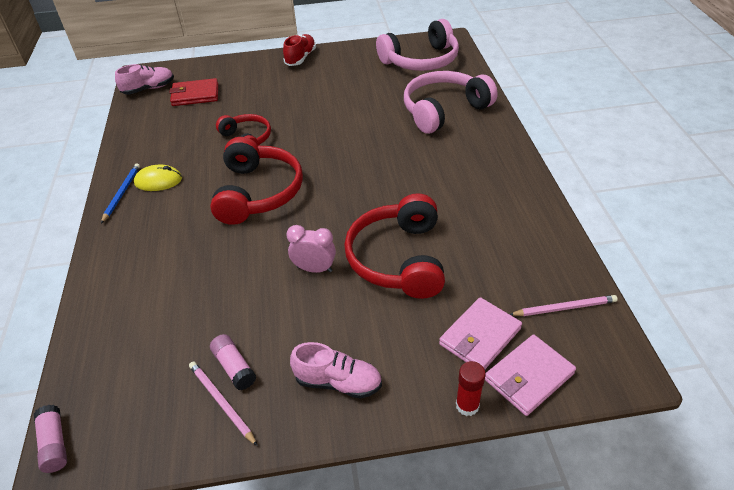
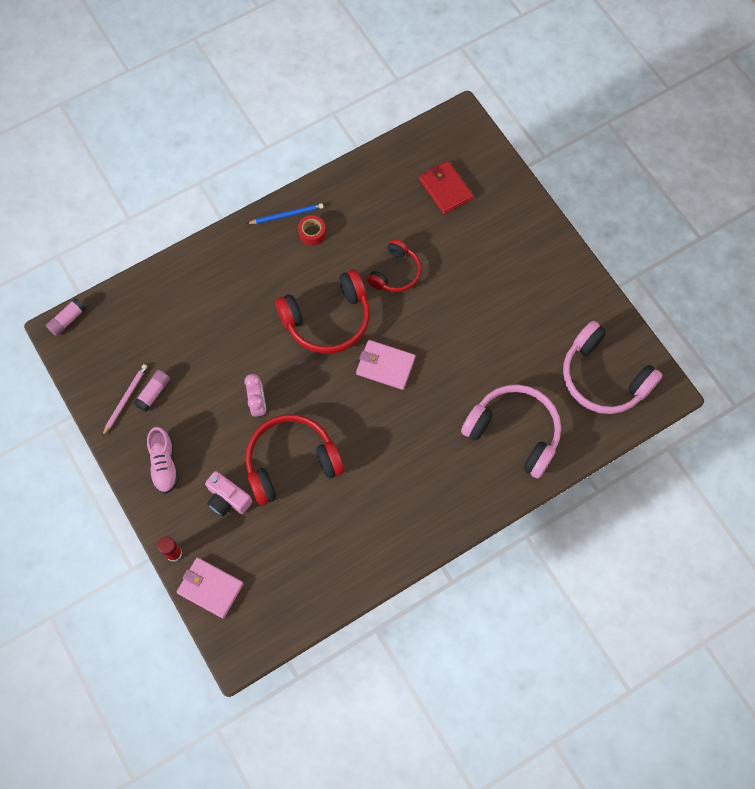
camera: 65 degrees right, 25 degrees up
pink shoe [115,64,174,94] -> none
yellow mouse [134,165,182,191] -> red tape [298,215,326,246]
red shoe [283,34,316,66] -> none
pink wallet [439,297,522,369] -> pink wallet moved to [356,340,415,390]
pink pencil [510,295,618,316] -> none
none -> pink camera [205,471,252,516]

